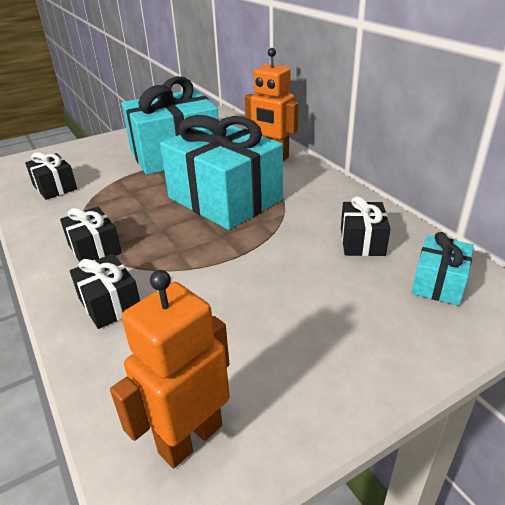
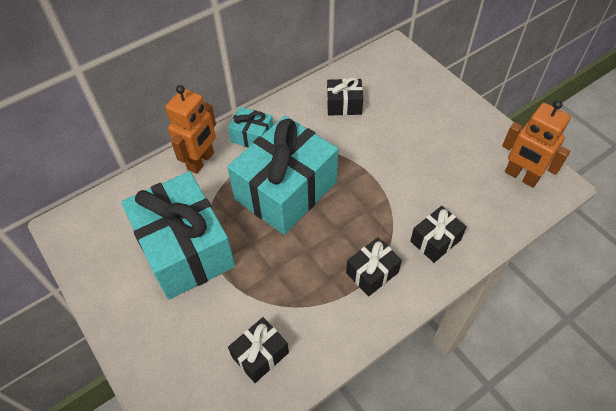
camera: 95 degrees left, 20 degrees up
turquoise gift [412,232,474,306] -> turquoise gift moved to [228,107,273,147]

